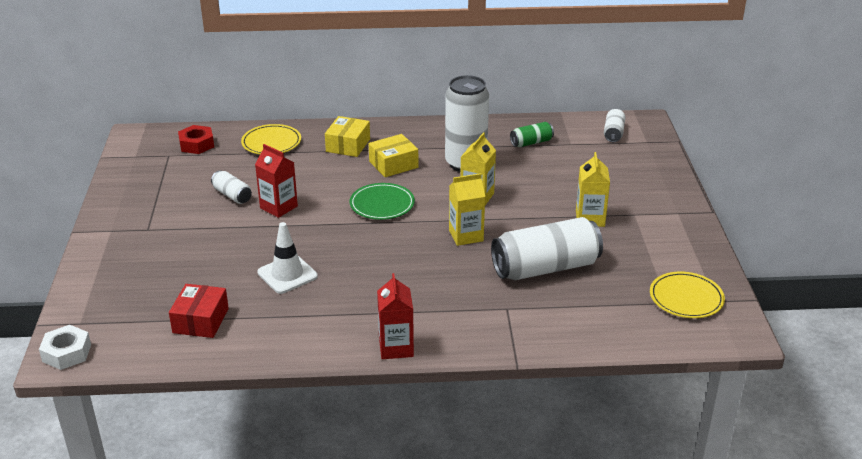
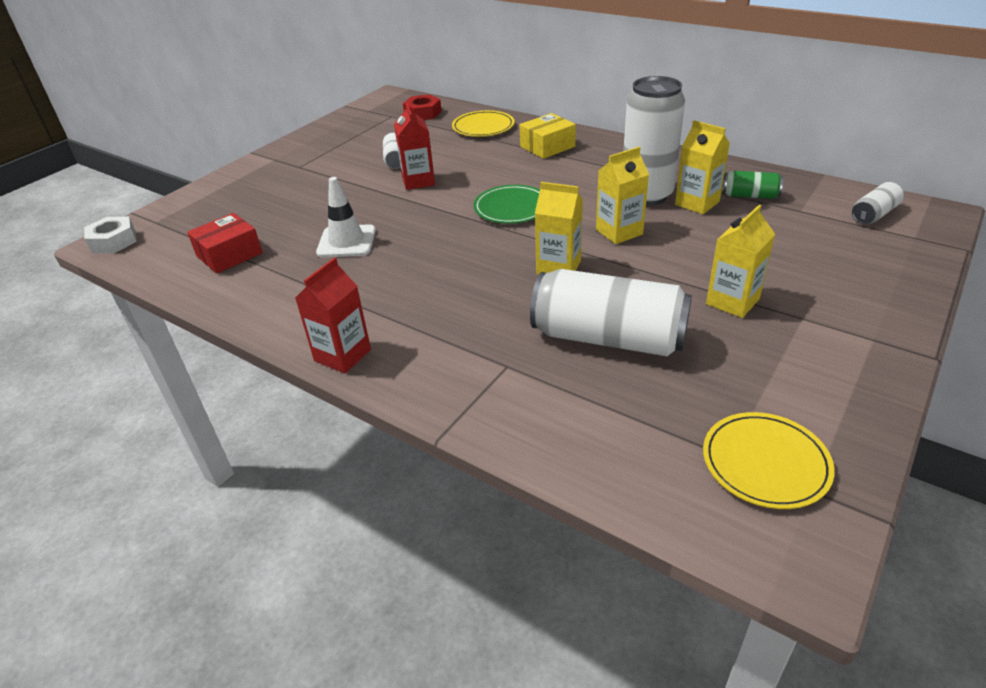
camera: 40 degrees right, 5 degrees up
yellow box [369,134,418,177] -> none
none -> yellow carton [675,120,730,214]

